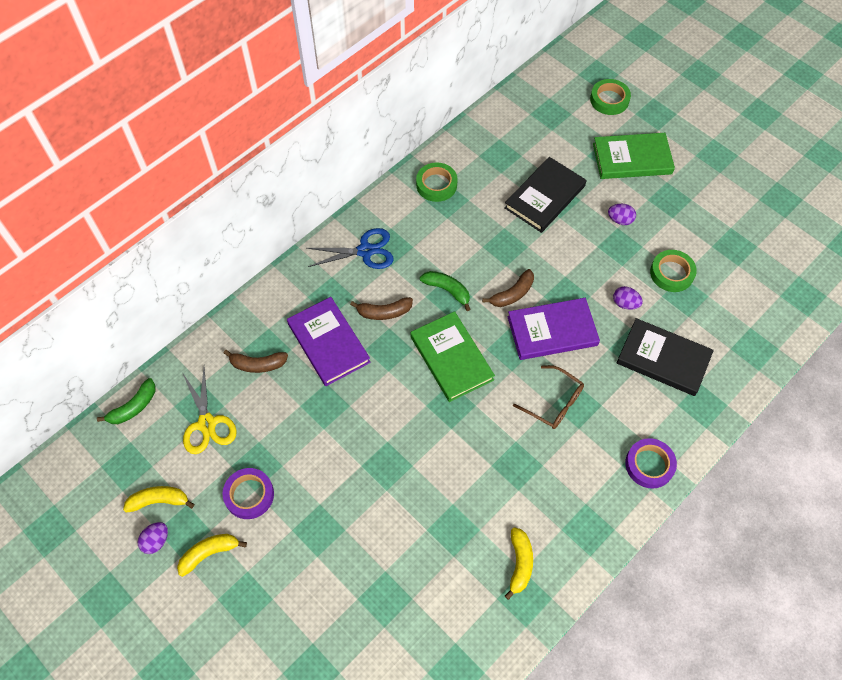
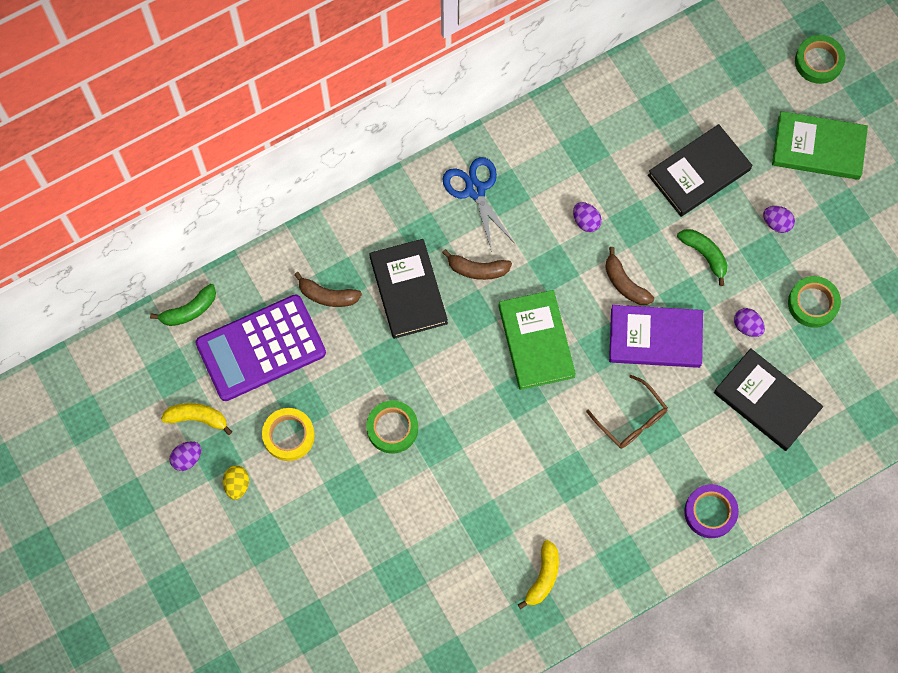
camera: 15 degrees right, 10 degrees up
yellow banana [177,534,247,577] -> yellow egg [223,465,249,500]
yellow scissors [182,368,237,454] -> purple calculator [195,295,326,401]
purple tape [222,468,274,519] -> yellow tape [262,408,315,461]
purple book [287,297,371,386] -> black book [369,239,448,339]
blue scissors [306,228,394,269] -> blue scissors turned 120 degrees counterclockwise [443,157,514,252]
green tape [416,162,458,202] -> green tape moved to [366,400,418,454]
green banana [420,271,471,311] -> green banana moved to [677,229,727,286]
brown banana [482,269,534,307] -> brown banana turned 75 degrees clockwise [605,247,654,305]
none -> purple egg [573,202,602,232]

